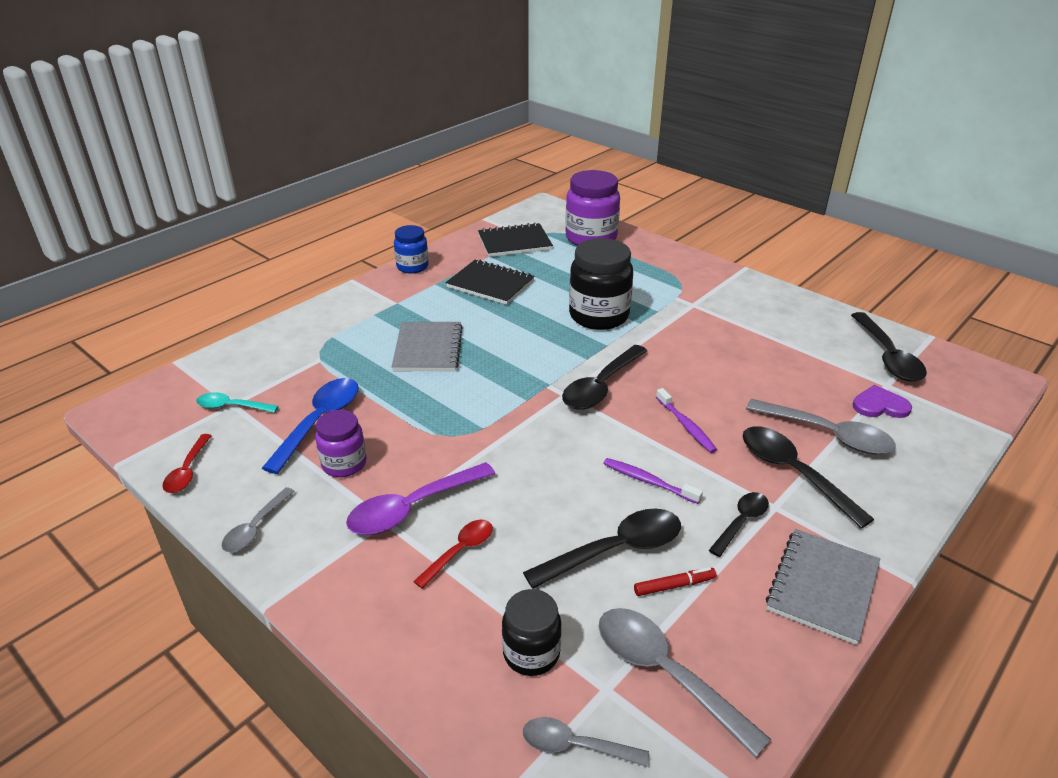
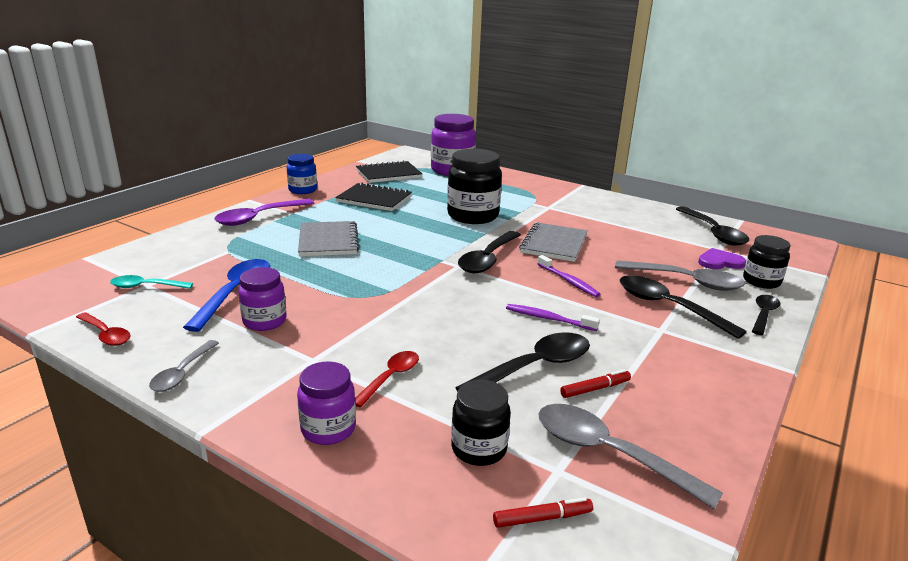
camera: 10 degrees left, 10 degrees down
red spoon [163,434,212,493] -> red spoon turned 45 degrees counterclockwise [76,312,131,346]
purple spoon [346,462,495,535] -> purple spoon moved to [214,199,314,226]
grey spoon [523,717,649,767] -> red marker [493,497,593,528]
black spoon [709,492,769,557] -> black spoon moved to [752,295,780,335]
grey notebook [766,529,880,645] -> grey notebook moved to [519,222,588,262]
none -> purple jar [297,361,356,445]
none -> black jar [743,235,790,289]

